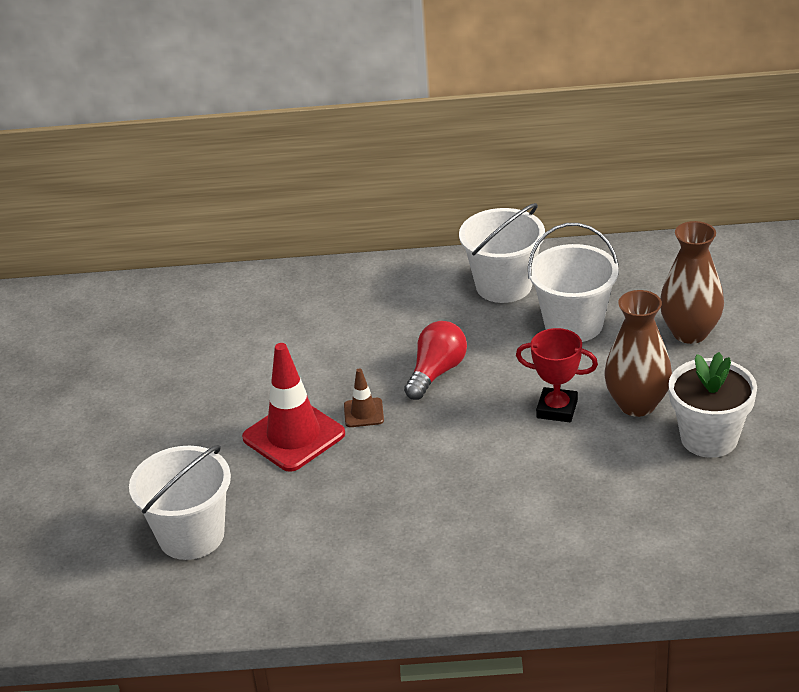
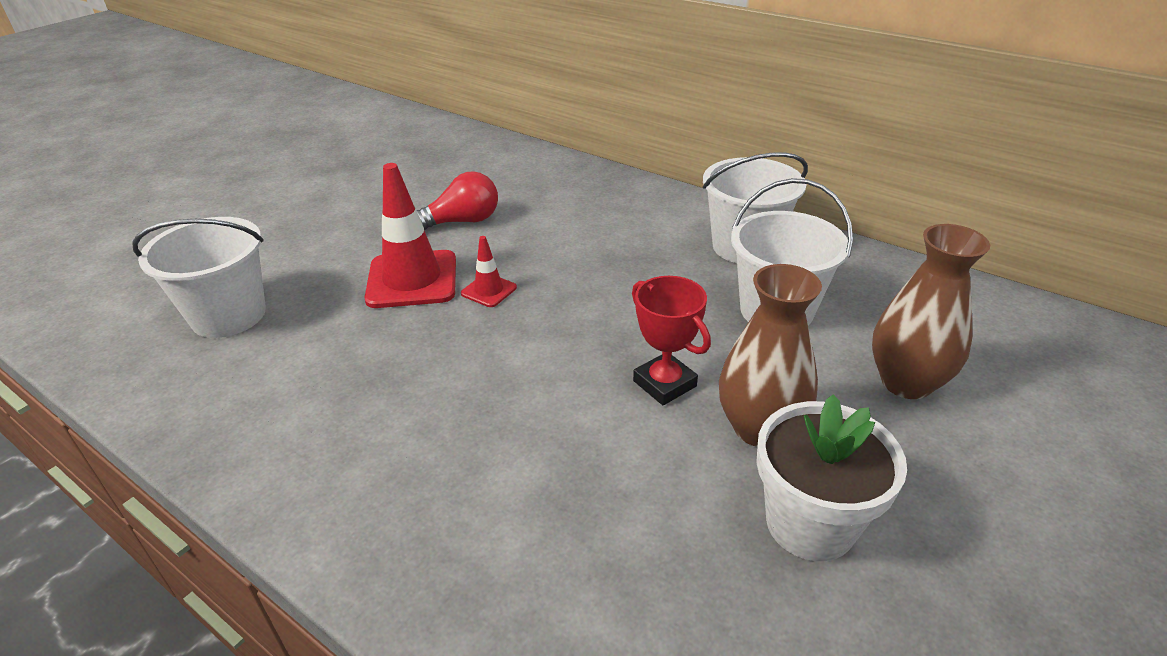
camera: 35 degrees right, 0 degrees up
brown traffic cone [344,368,384,427] -> red traffic cone [461,236,517,307]
red light bulb [404,321,467,400] -> red light bulb moved to [417,171,498,230]

